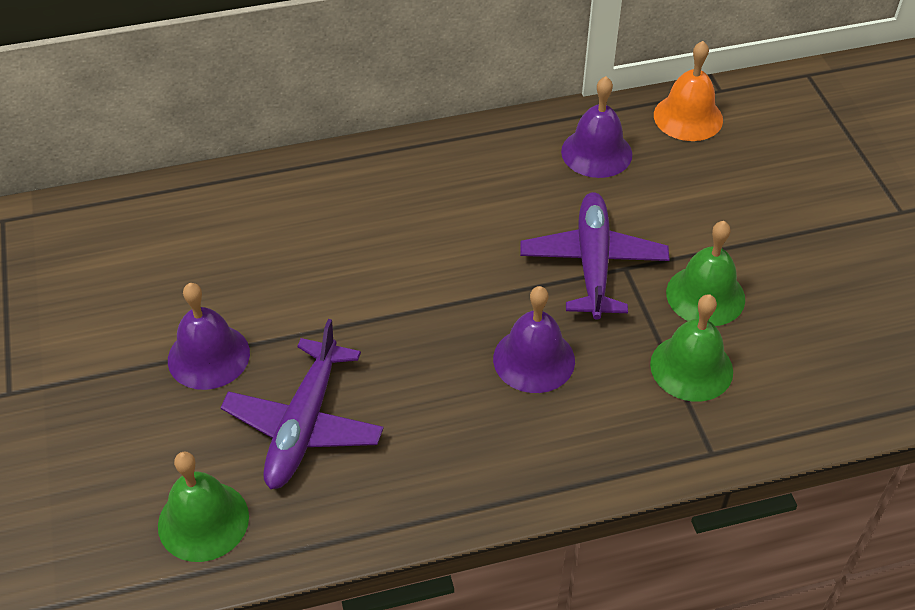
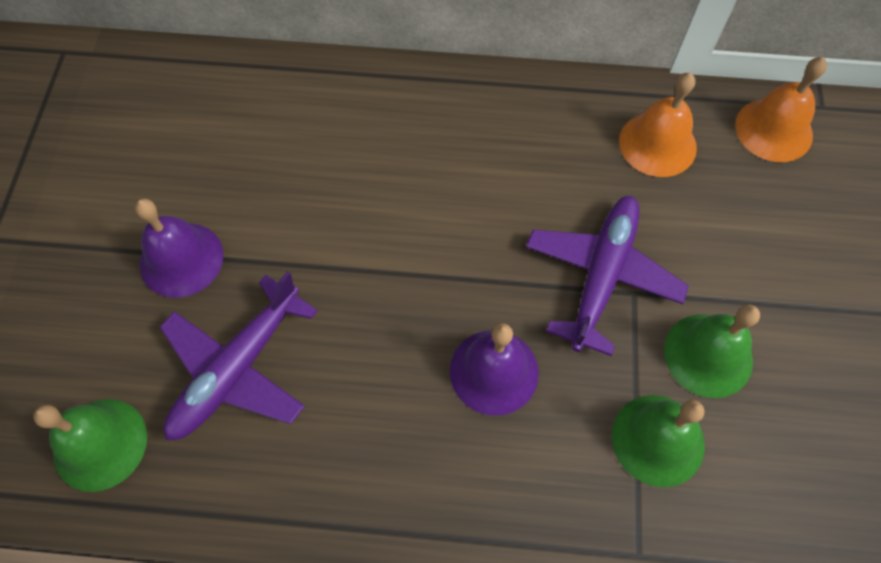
camera: 20 degrees right, 15 degrees up
purple bell [561,76,632,178] -> orange bell [619,73,697,177]

